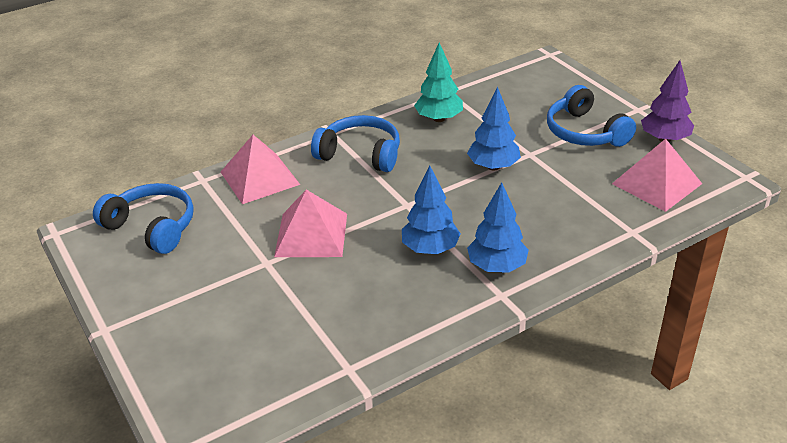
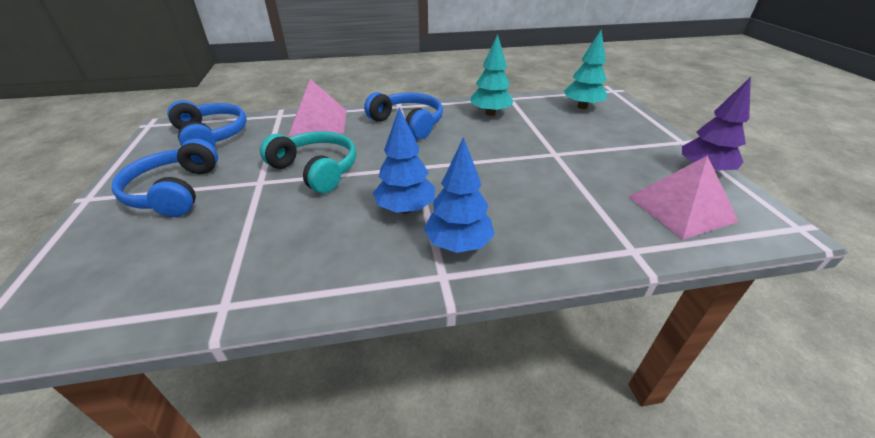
camera: 20 degrees right, 0 degrees up
pink pyramid [274,190,347,257] -> turquoise headphones [260,131,356,193]
blue tree [467,87,521,170] -> none
blue headphones [547,85,636,147] -> blue headphones moved to [112,139,218,217]
none -> turquoise tree [564,30,607,109]

